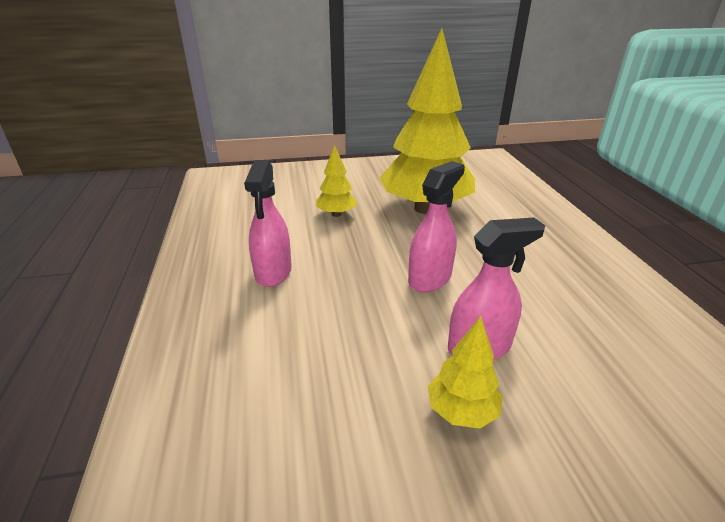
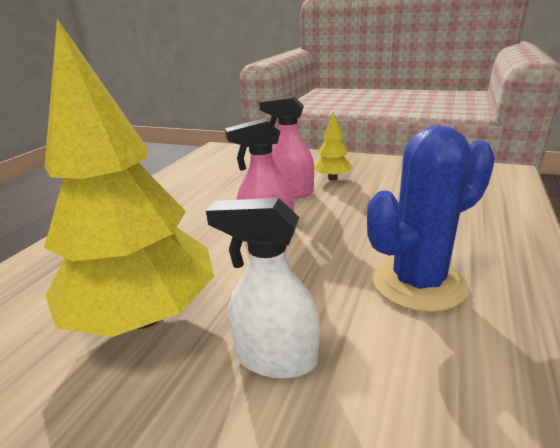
camera: 145 degrees left, 5 degrees down
pink spray bottle [244,160,292,287] -> blue cactus [367,126,495,313]
yellow tree [316,144,357,217] -> white spray bottle [206,198,320,379]

